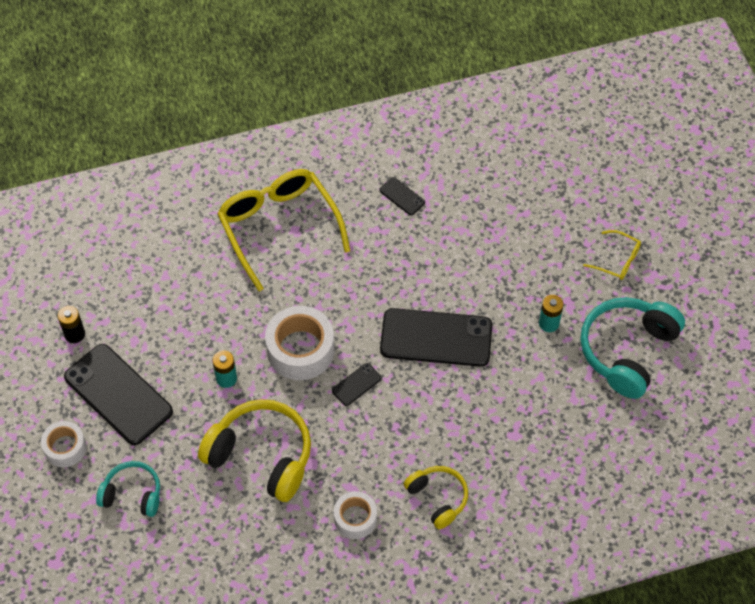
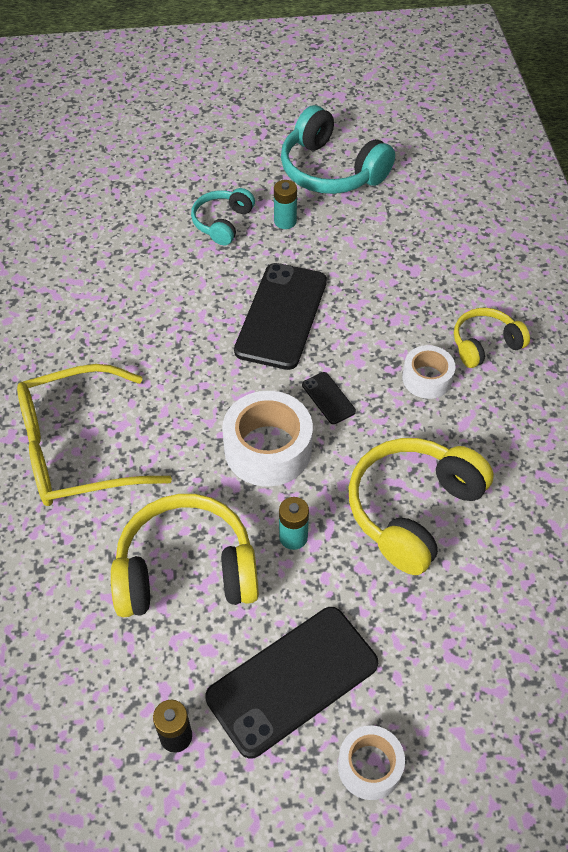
camera: 80 degrees left, 5 degrees down
turquoise headphones [96,461,160,517] -> turquoise headphones moved to [191,188,255,245]
white tape [334,491,377,539] -> white tape moved to [402,345,455,399]
black phone [379,177,425,215] -> none
yellow glasses [583,230,641,280] -> none
none -> yellow headphones [111,494,259,617]

